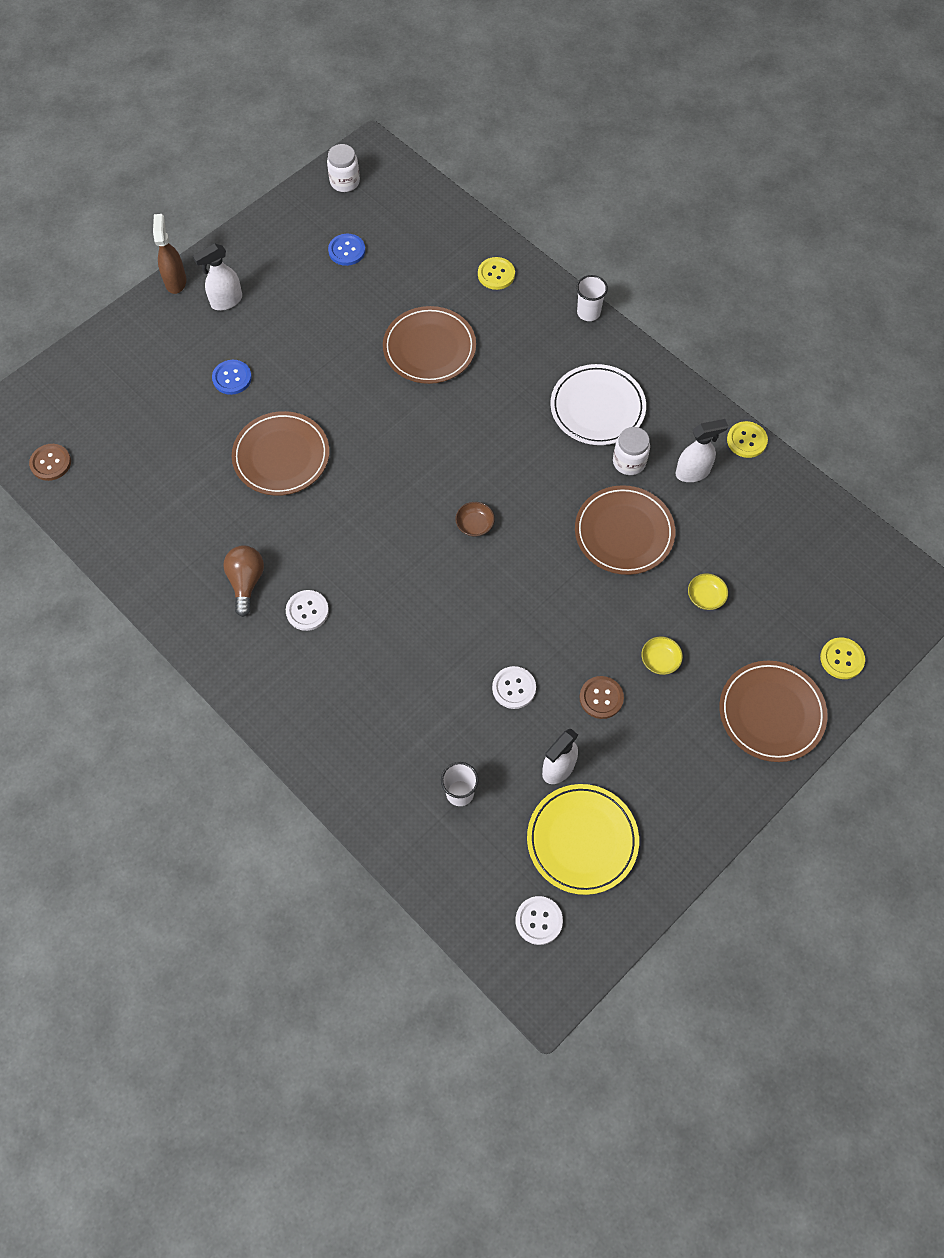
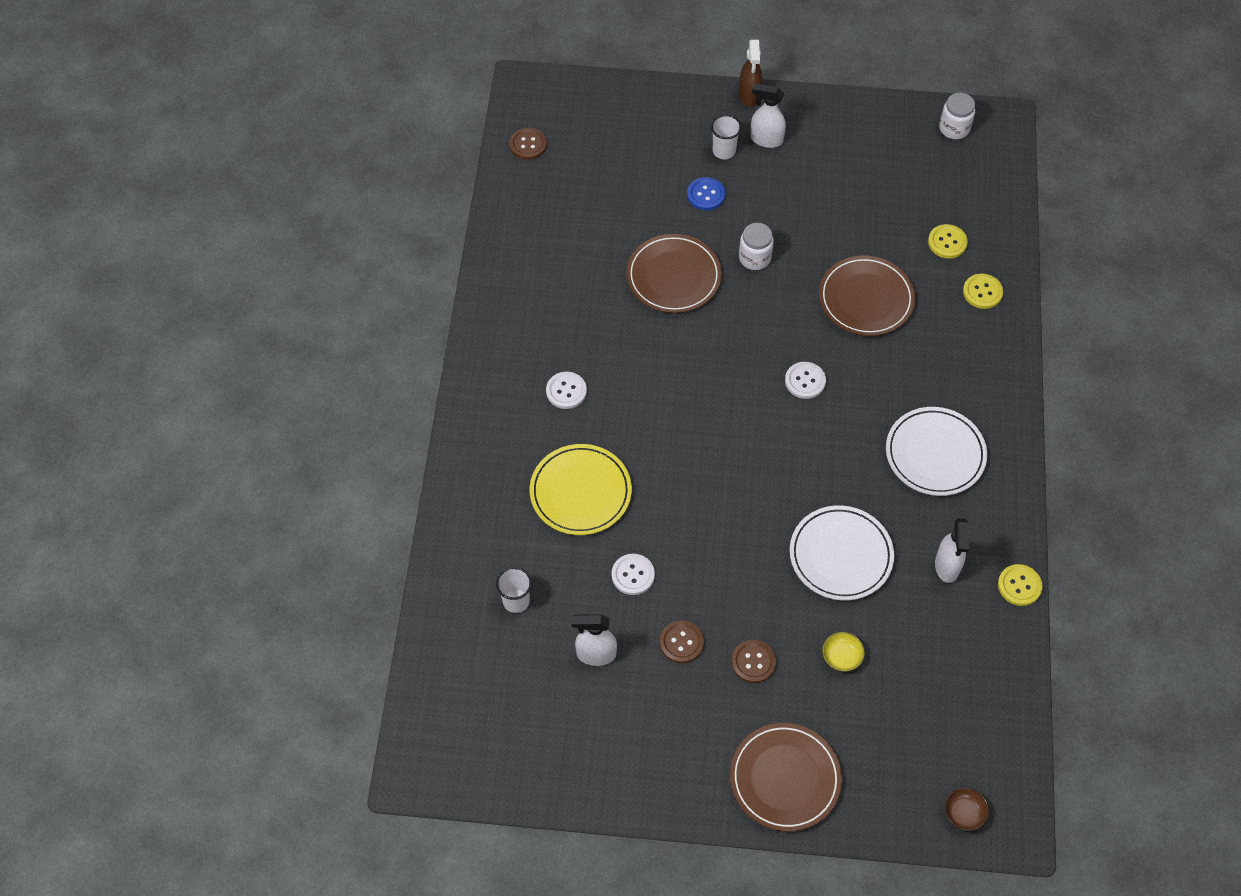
camera: 50 degrees right, 5 degrees down
brown spray bottle [153,214,187,294] -> brown spray bottle turned 135 degrees clockwise [739,40,762,107]
brown light bulb [223,545,264,617] -> none
blue button [328,234,366,266] -> none
brown bowl [455,502,495,537] -> brown bowl moved to [945,788,989,831]
white button [515,896,563,945] -> white button moved to [785,362,826,399]
yellow plate [527,784,639,895] -> yellow plate moved to [530,444,632,535]
brown plate [575,485,675,575] -> white plate [790,505,894,600]
white cup [576,275,608,321] -> white cup moved to [711,115,742,159]
white jar [613,427,650,475] -> white jar moved to [739,223,774,270]
yellow bowl [641,637,683,675] -> brown button [731,640,776,683]
white spray bottle [675,419,728,482] -> white spray bottle turned 60 degrees clockwise [935,518,969,583]
yellow button [820,637,865,679] -> yellow button moved to [928,224,968,259]

